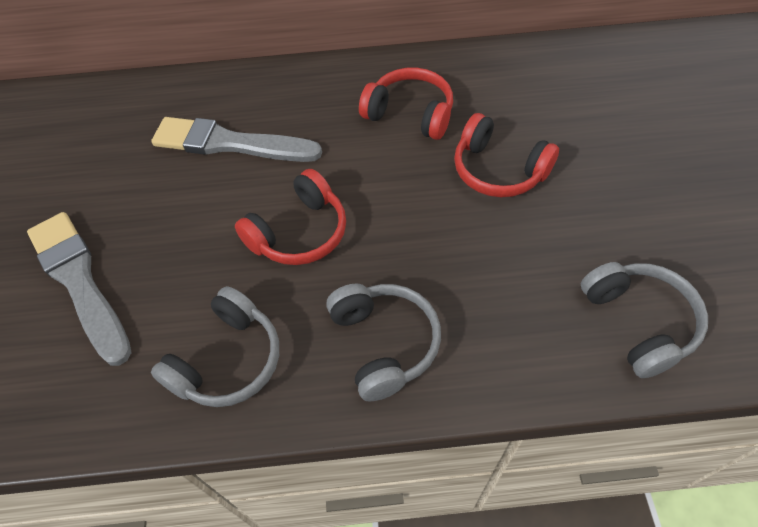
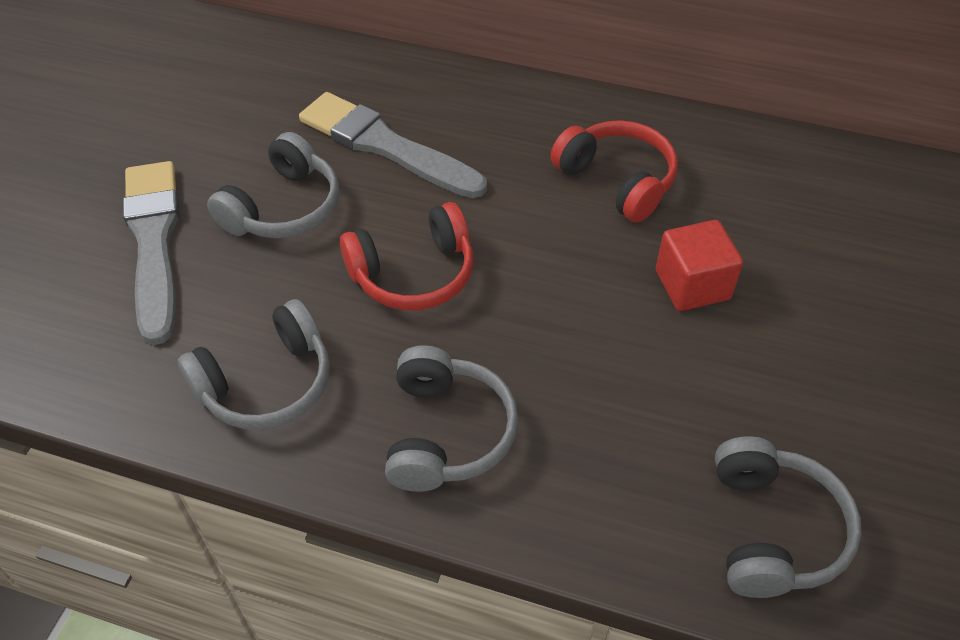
camera: 20 degrees right, 5 degrees down
red headphones [454,113,559,197] -> red cube [656,220,743,311]
none -> grey headphones [207,132,339,238]

